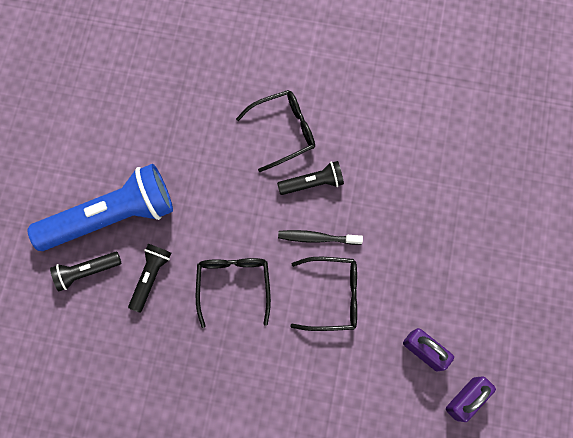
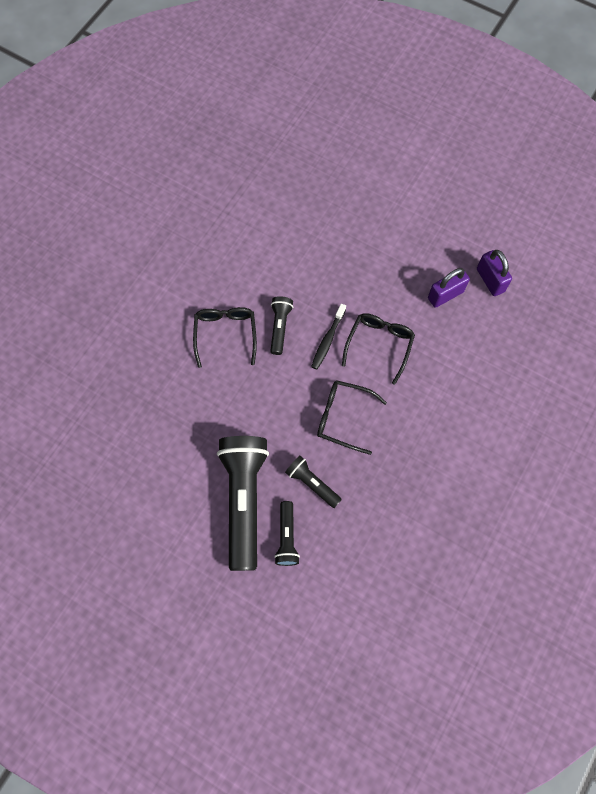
camera: 70 degrees left, 5 degrees down
blue flashlight [28,164,173,251] -> black flashlight [217,436,269,571]

